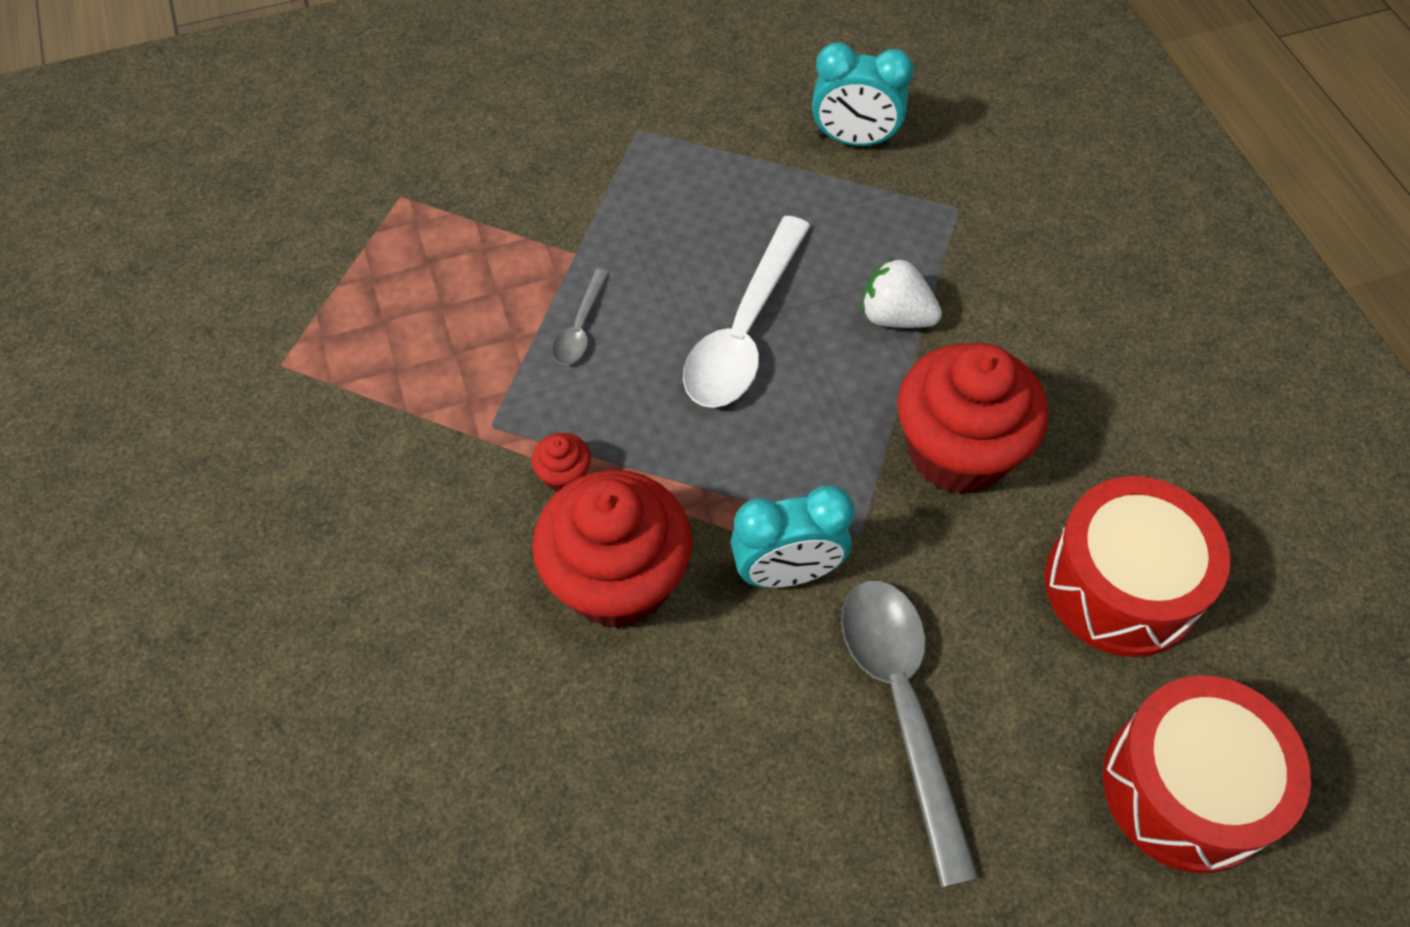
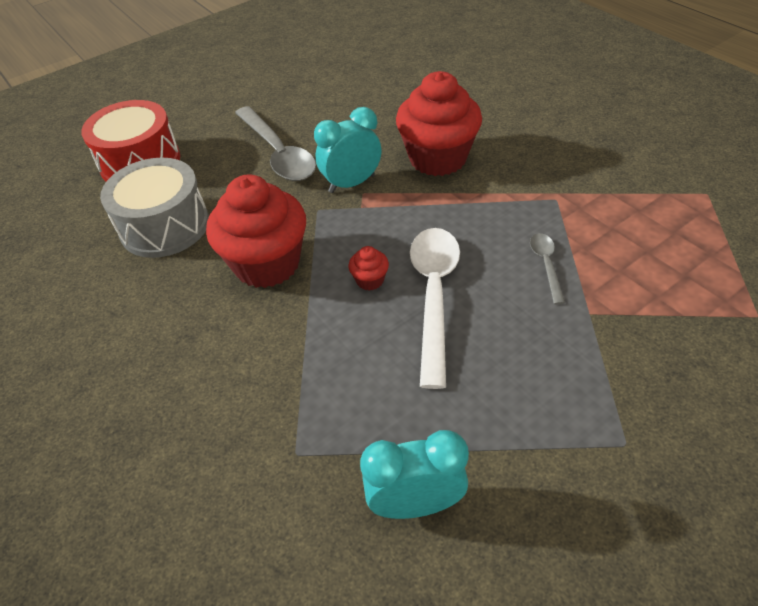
camera: 165 degrees right, 10 degrees down
red cupcake [531,433,591,492] -> red cupcake moved to [349,246,389,291]
white strawberry [862,258,942,328] -> none
red drum [1045,476,1230,657] -> grey drum [100,158,209,258]

